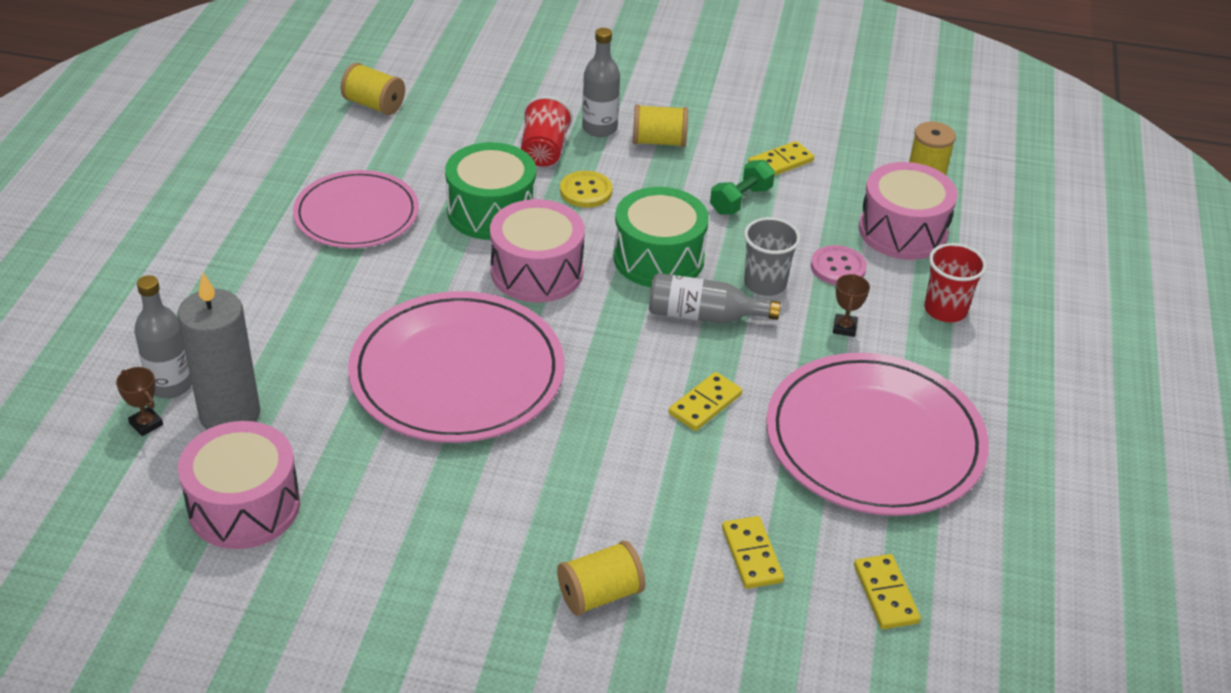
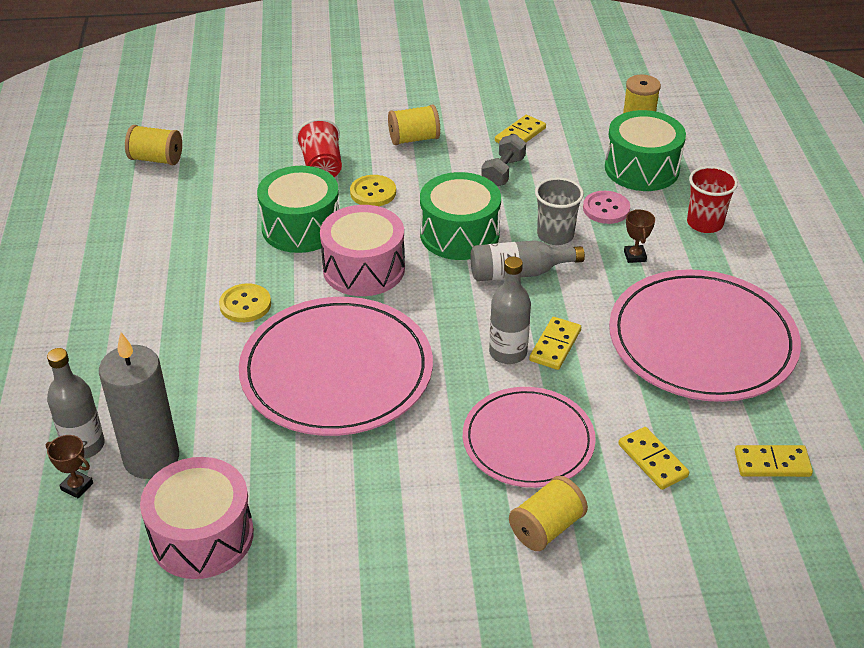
camera: 15 degrees left, 0 degrees up
pink plate [293,170,419,248] -> pink plate moved to [463,387,596,488]
grey bottle [582,28,620,137] -> grey bottle moved to [489,257,531,364]
green dumbbell [710,160,775,215] -> grey dumbbell [481,134,526,186]
yellow domino [854,554,921,629] -> yellow domino turned 60 degrees counterclockwise [735,445,813,477]
pink drum [859,162,958,260] -> green drum [605,110,686,191]
none -> yellow button [219,283,271,322]

